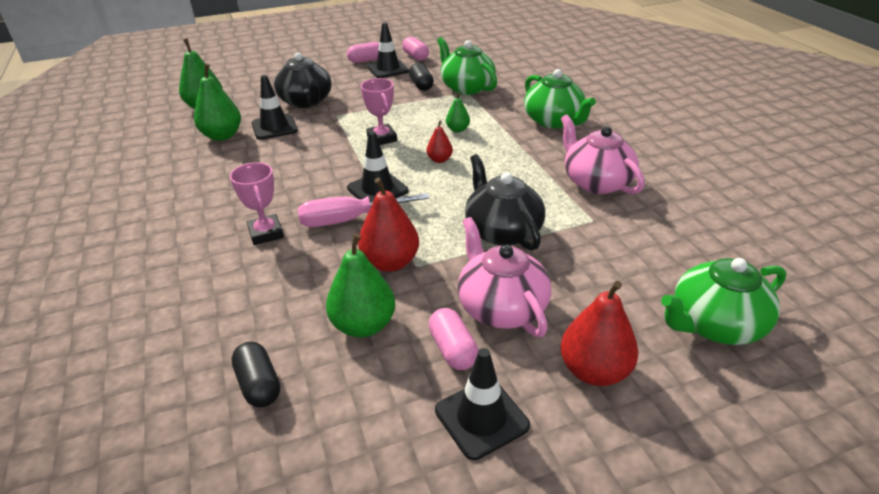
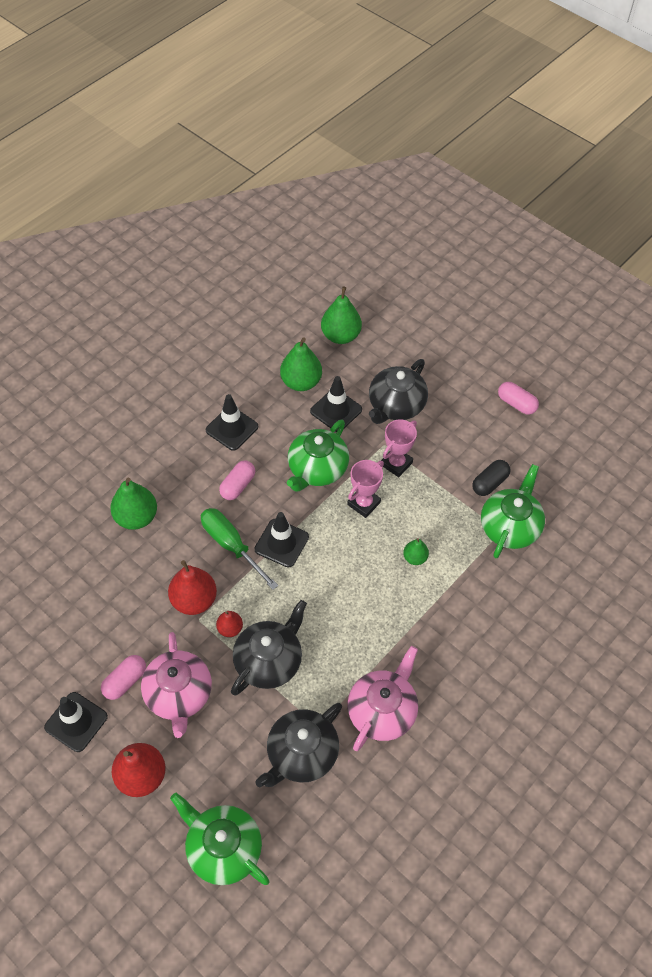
camera: 60 degrees right, 20 degrees up
pink trophy [230,162,284,245] -> pink trophy moved to [381,419,417,477]
black capsule [231,342,280,407] -> none
pink screwdriver [298,193,430,227] -> green screwdriver [201,508,278,590]
green pear [326,234,395,338] -> green pear moved to [110,478,157,530]
black traffic cone [367,23,409,78] -> black traffic cone moved to [206,394,258,451]
pink capsule [402,37,429,61] -> pink capsule moved to [219,461,255,500]
red pear [427,121,453,163] -> red pear moved to [216,611,243,637]
pink teapot [457,217,551,337] -> pink teapot turned 135 degrees clockwise [141,632,212,738]
green teapot [524,69,596,129] -> green teapot moved to [287,420,349,492]
none -> black teapot [255,703,342,787]

